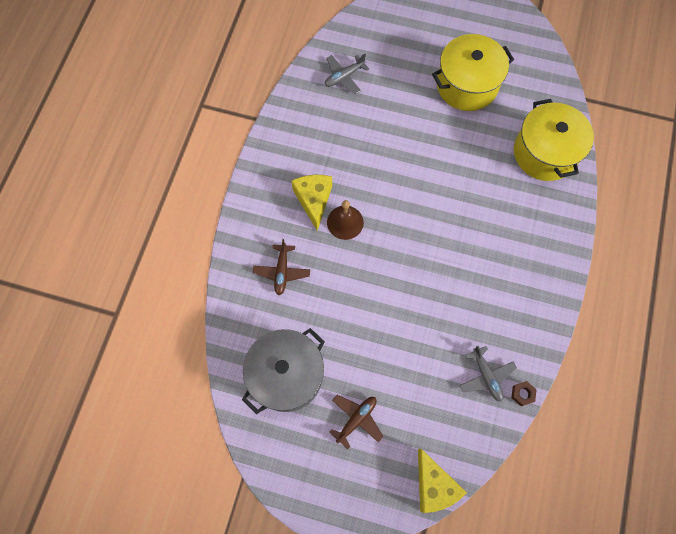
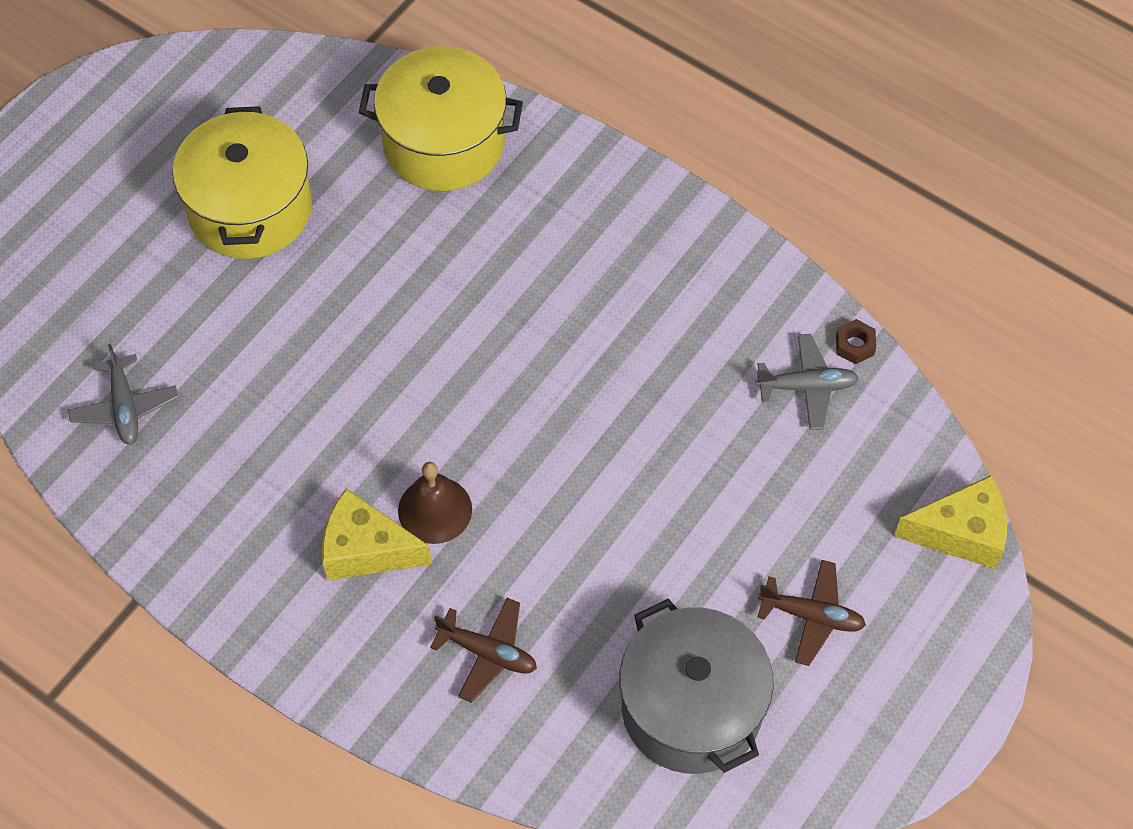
camera: 70 degrees left, 10 degrees down
brown plane [329,395,383,449] -> brown plane turned 135 degrees clockwise [757,560,866,666]

